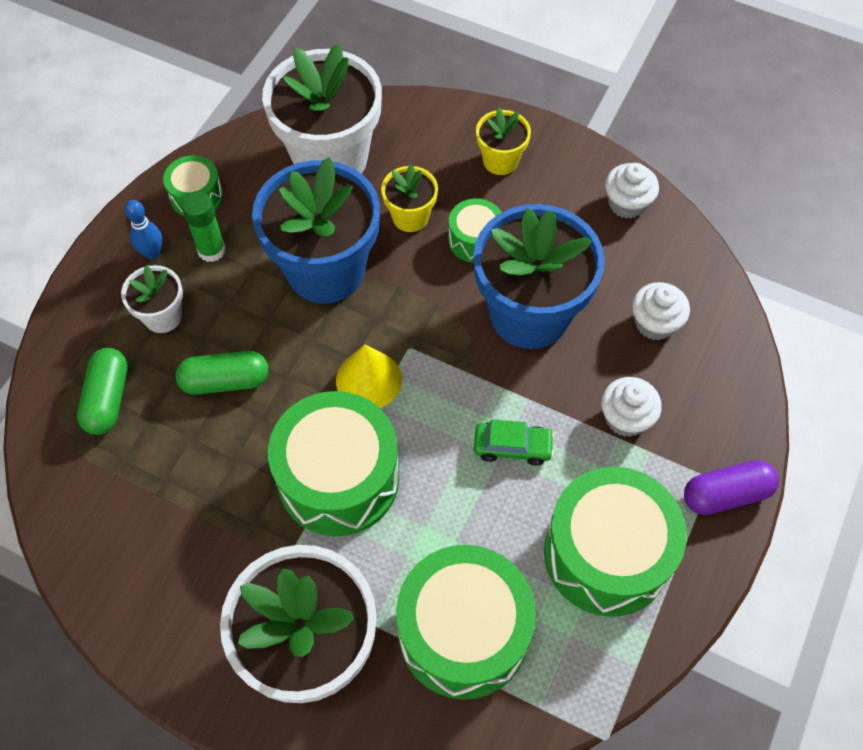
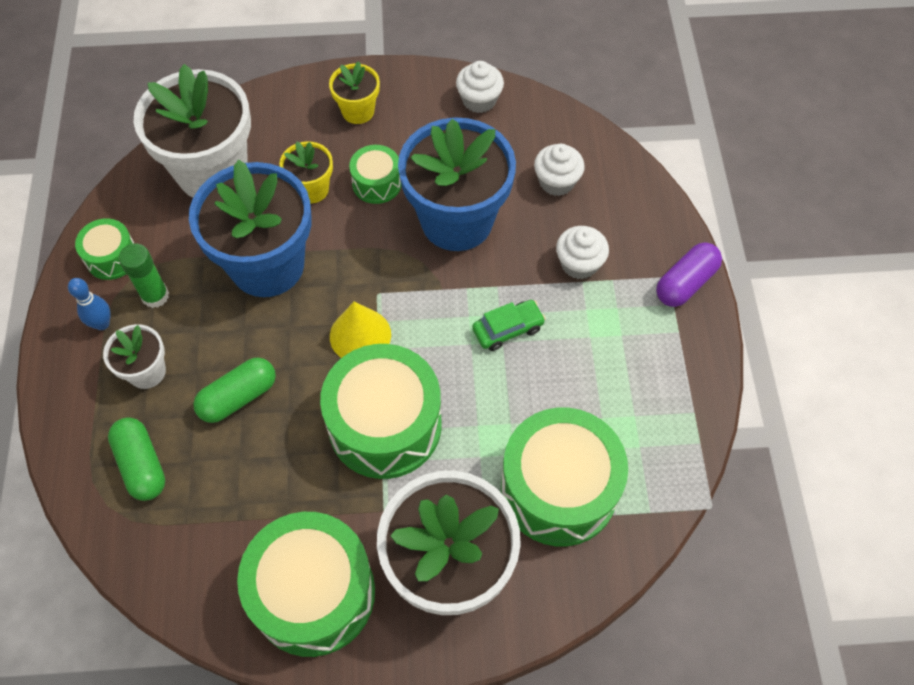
camera: 30 degrees left, 0 degrees up
green drum [544,467,687,617] -> green drum moved to [237,512,375,657]

